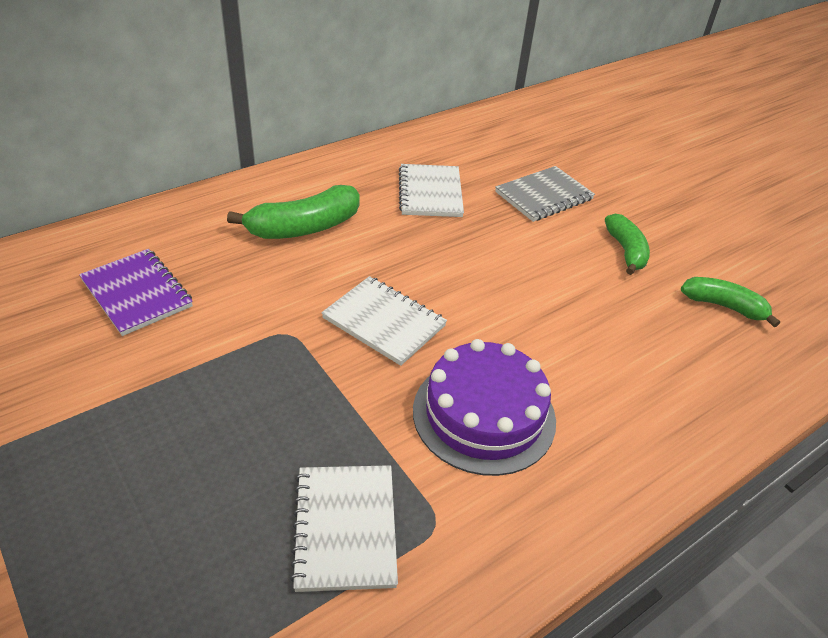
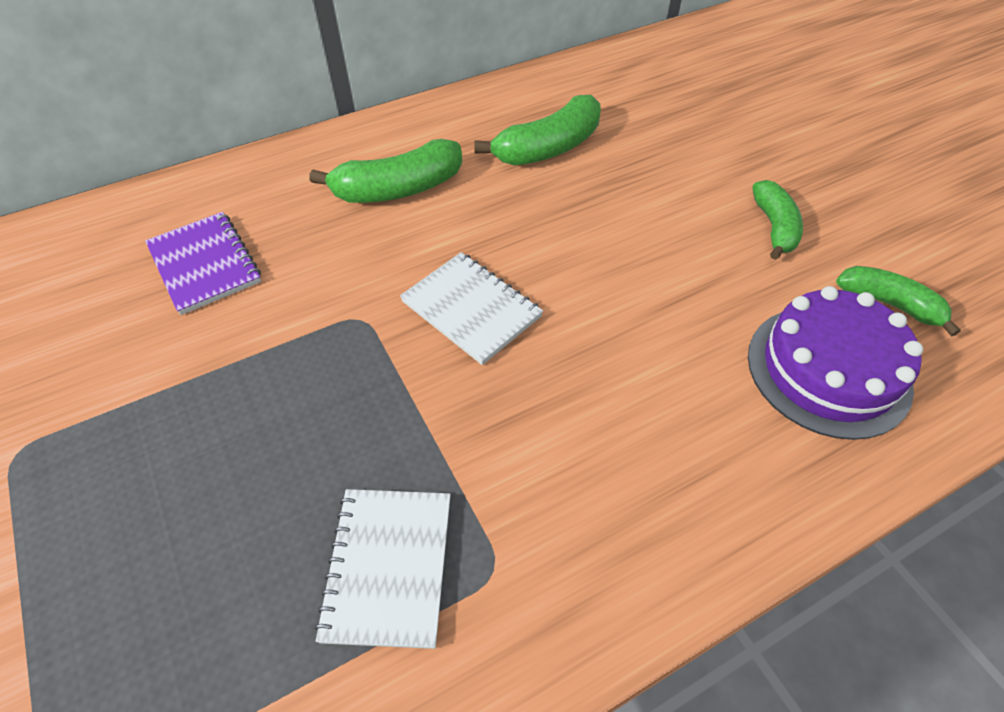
camera: 10 degrees right, 10 degrees up
white notebook [399,164,464,217] -> green banana [474,95,601,166]
purple cake [413,339,556,476] -> purple cake moved to [748,286,923,440]
grey notebook [495,166,595,222] -> none

